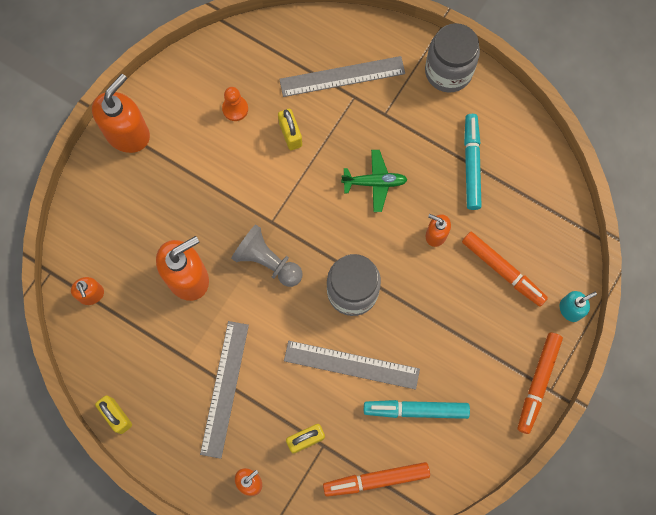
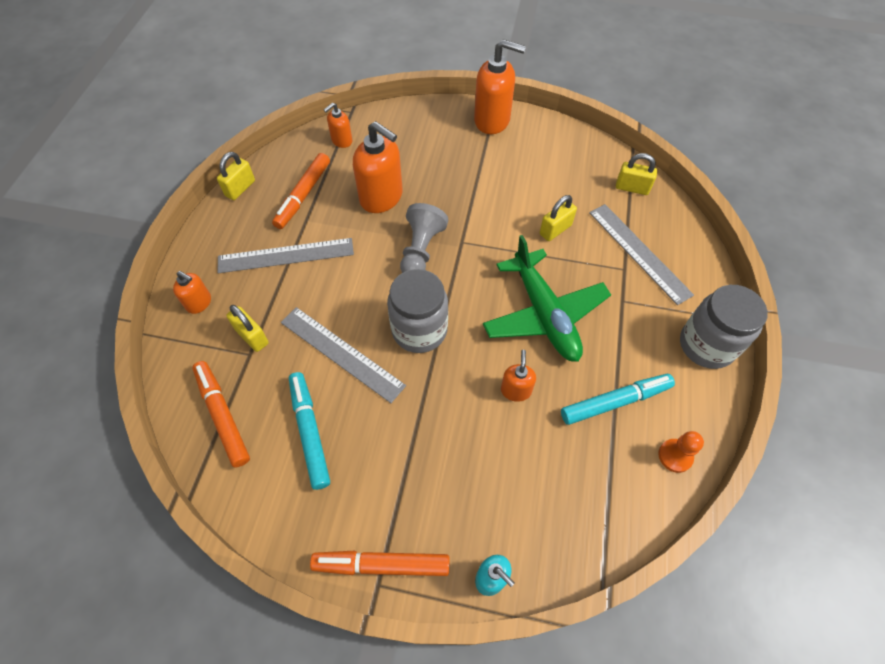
camera: 70 degrees right, 15 degrees down
orange pawn [222,87,248,121] -> orange pawn moved to [658,431,704,473]
grey ruler [284,341,420,390] -> grey ruler turned 45 degrees counterclockwise [281,307,406,403]
green plane [341,150,408,212] -> green plane [483,235,611,362], size x1.83
orange marker [462,232,548,307] -> orange marker moved to [272,153,330,229]
none -> yellow padlock [616,153,657,195]

